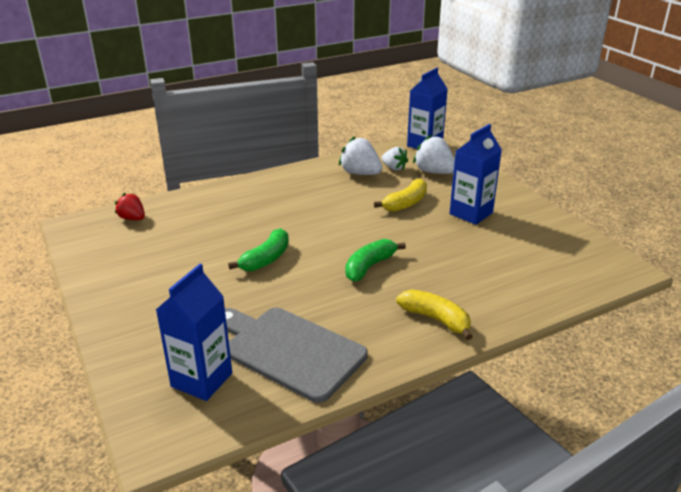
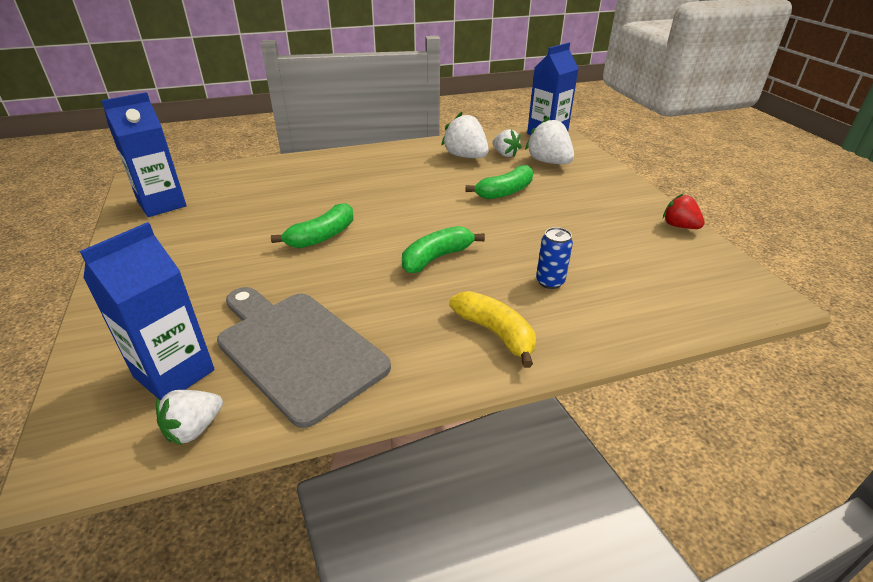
camera: 10 degrees right, 5 degrees up
red strawberry [115,193,145,220] -> red strawberry moved to [663,193,705,229]
yellow banana [374,179,427,212] -> green banana [466,165,533,199]
blue carton [450,124,502,225] -> blue carton moved to [101,92,187,217]
none -> white strawberry [156,390,223,445]
none -> blue can [536,227,573,289]

